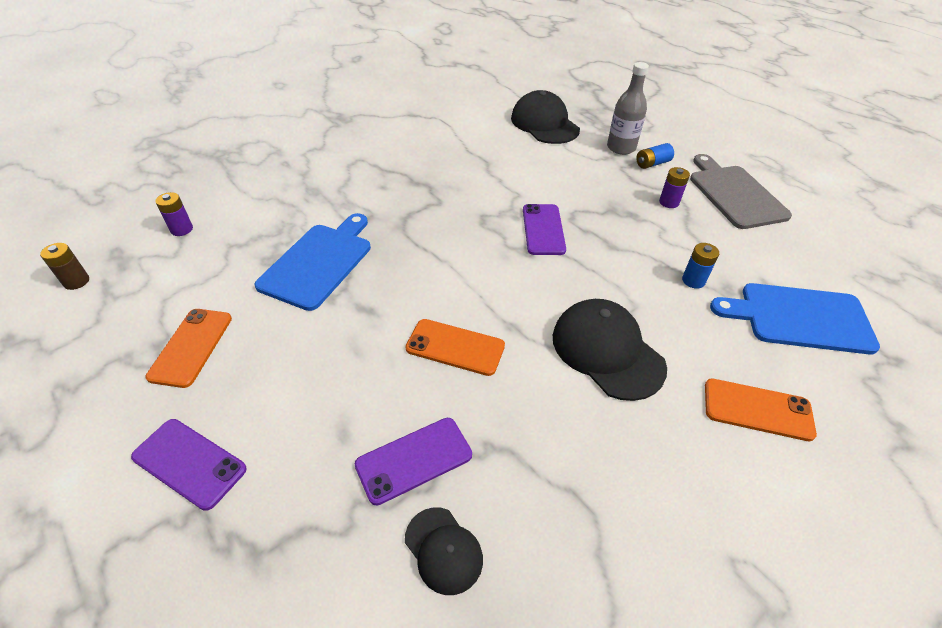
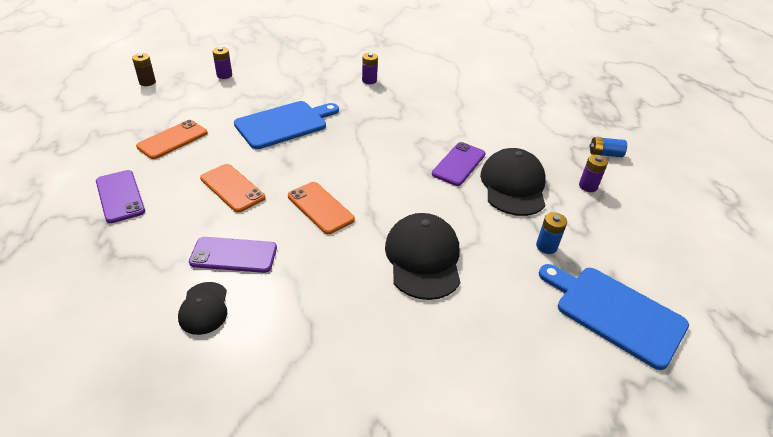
camera: 30 degrees right, 5 degrees down
black cap [511,90,580,144] -> black cap moved to [480,148,546,216]
grey bottle [607,62,649,155] -> none
grey cutting board [690,154,792,229] -> none
orange phone [705,378,817,441] -> orange phone moved to [200,164,265,212]
none -> purple battery [362,53,378,84]

